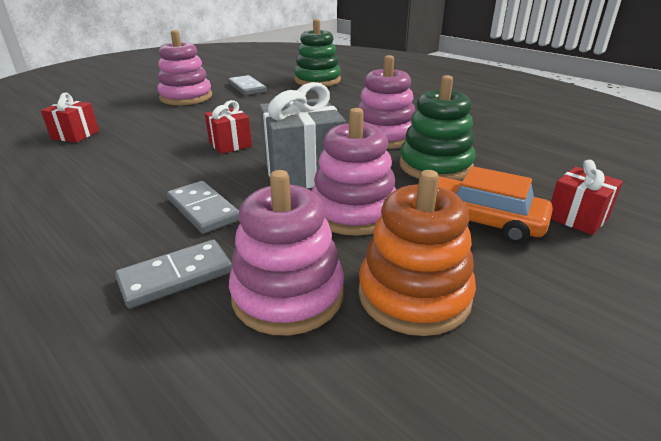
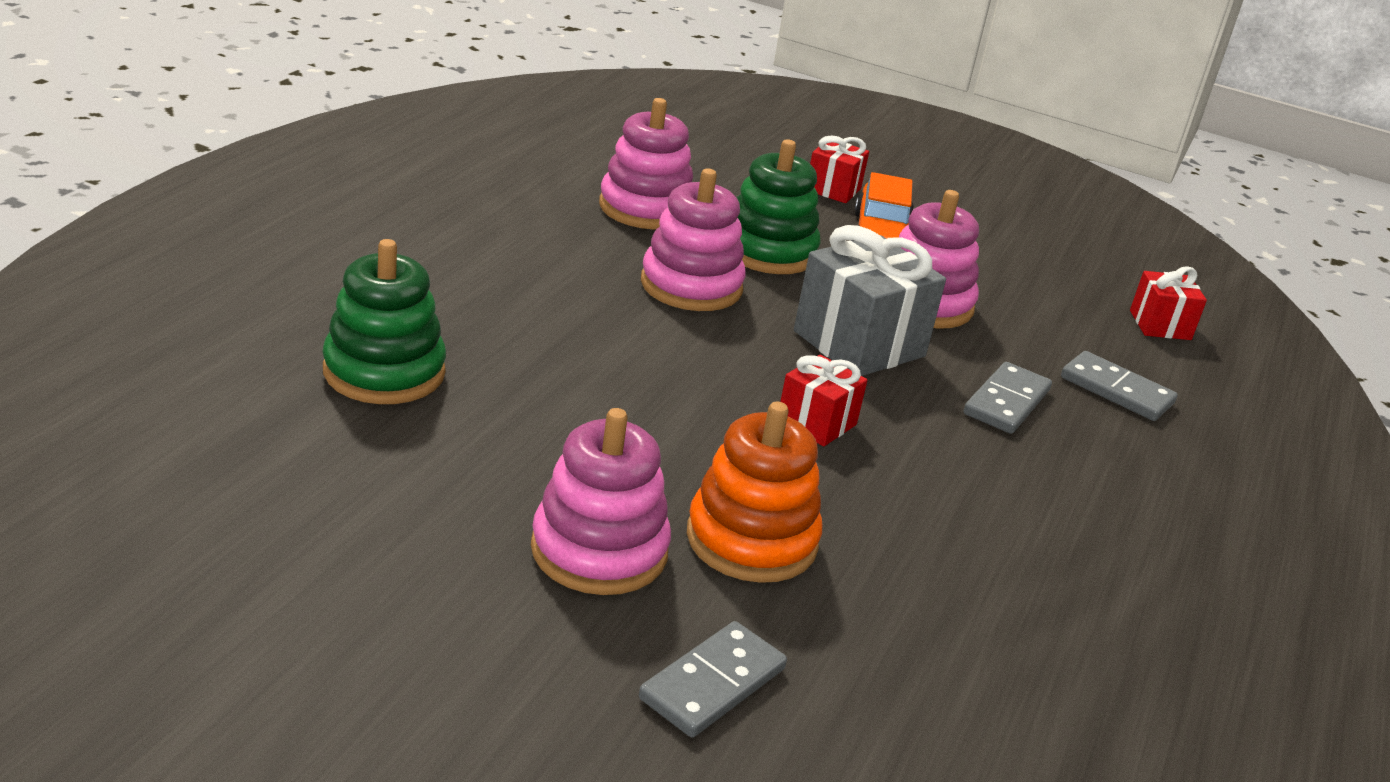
camera: 115 degrees left, 0 degrees up
red gift [41,93,99,143] -> red gift moved to [1130,266,1207,340]
grey domino [229,75,267,96] -> grey domino moved to [639,621,787,737]
pink stacking toy [229,170,344,336] -> pink stacking toy moved to [599,98,693,229]
orange stacking toy [358,170,476,336] -> orange stacking toy moved to [687,402,822,583]

